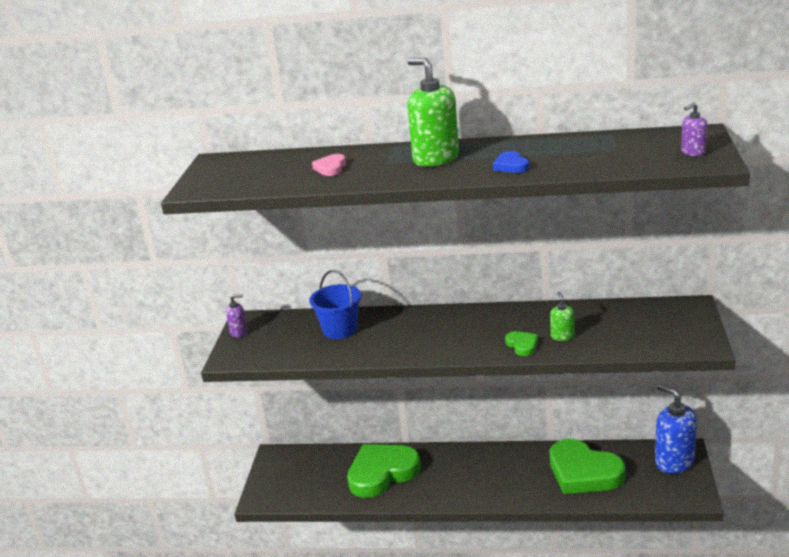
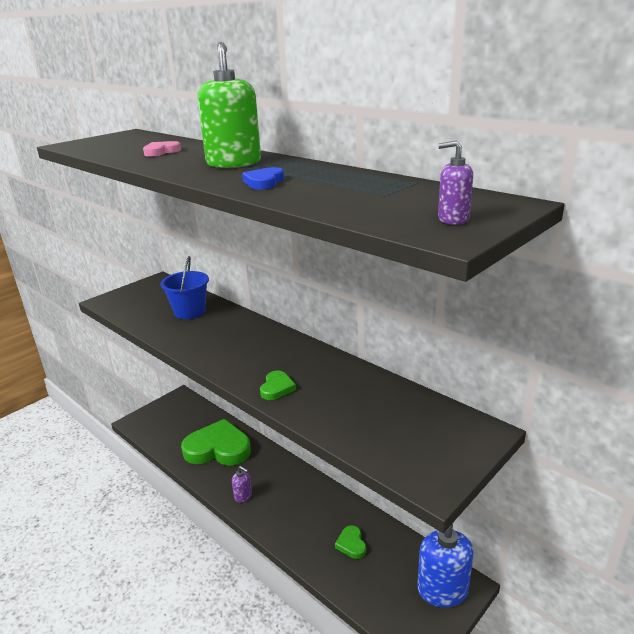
camera: 35 degrees right, 0 degrees up
purple soap dispenser [226,295,248,338] -> purple soap dispenser moved to [232,466,252,503]
green soap dispenser [550,292,574,341] -> none
green heart [550,439,625,494] -> green heart [335,525,366,559], size x0.43

